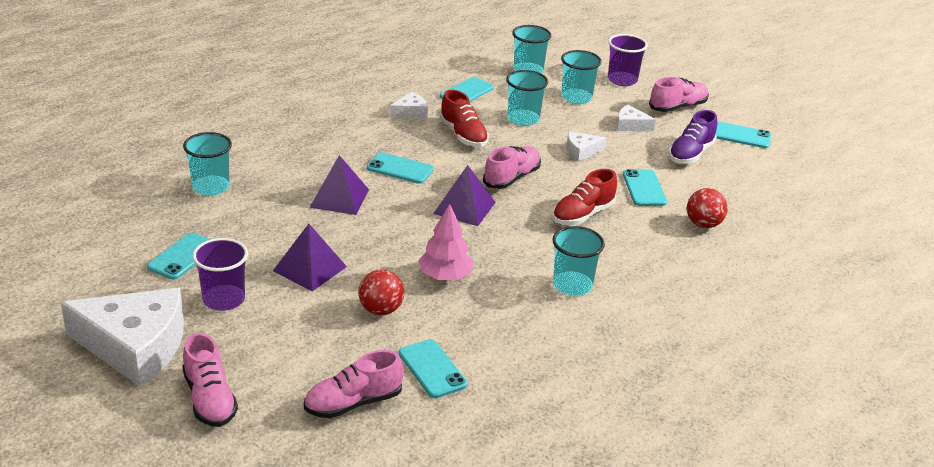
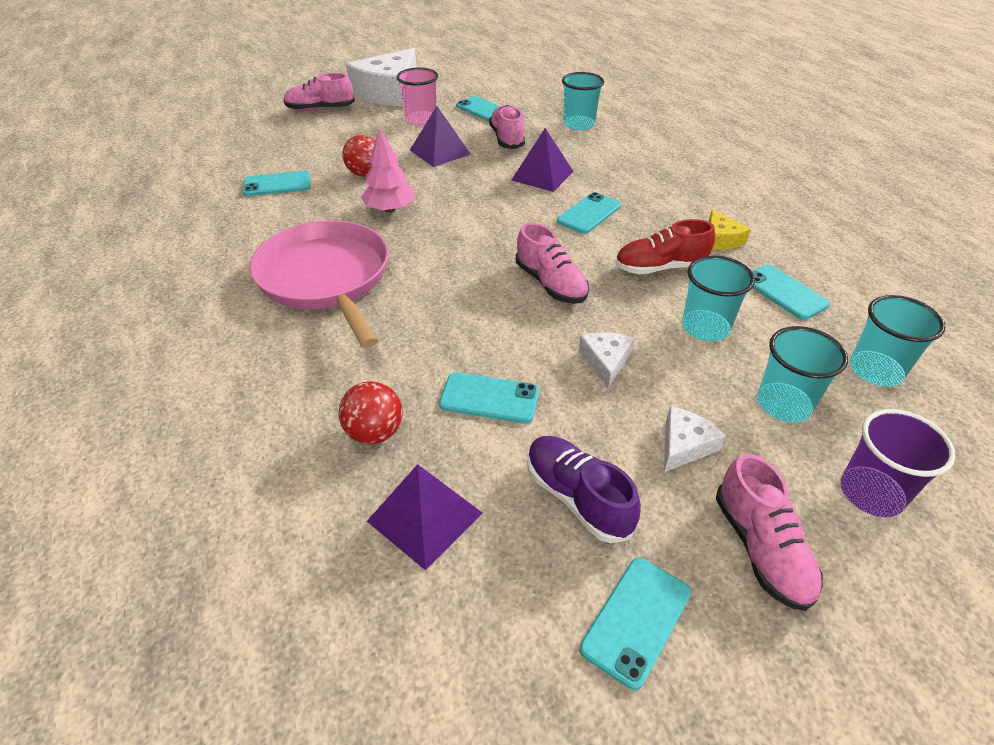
camera: 110 degrees right, 10 degrees up
purple cup [192,238,248,311] -> pink cup [396,68,438,125]
pink shoe [304,350,404,418] -> pink shoe moved to [489,105,525,149]
white cheese [390,92,428,119] -> yellow cheese [708,209,751,250]
purple pyramid [433,165,496,226] -> purple pyramid moved to [367,464,482,570]
turquoise cup [552,226,605,296] -> pink pan [250,220,389,348]
red shoe [553,169,617,225] -> none

